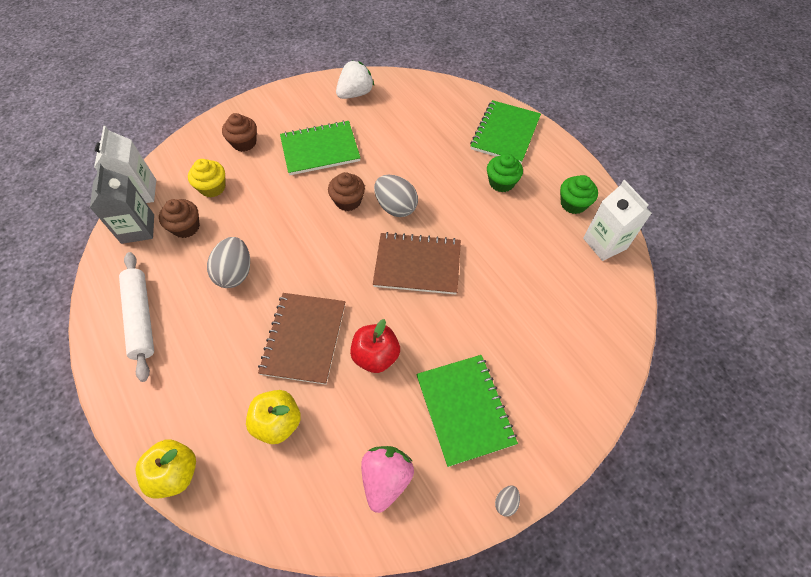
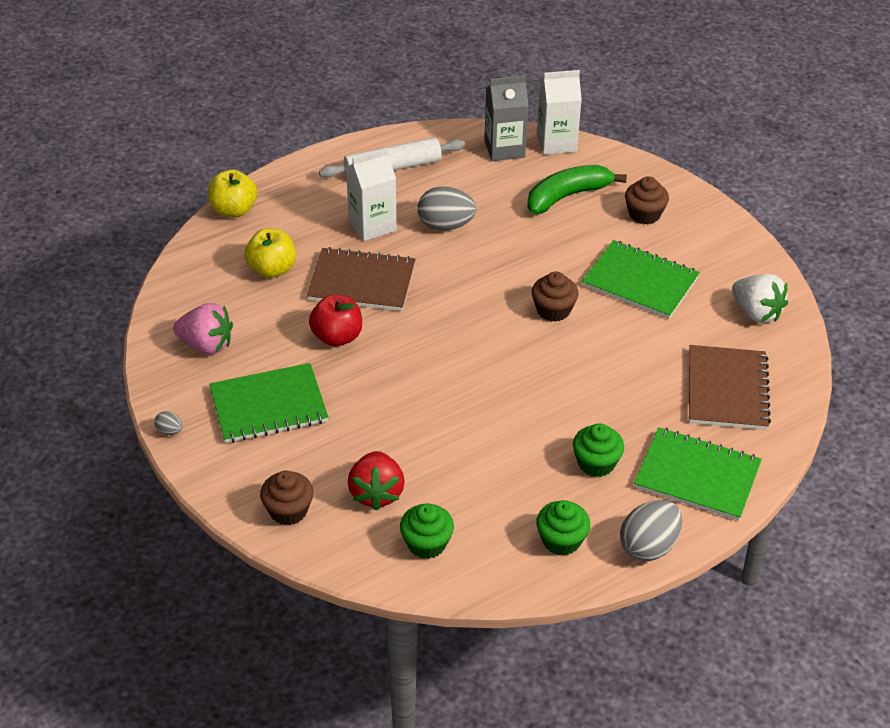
camera: 90 degrees right, 15 degrees down
brown cupcake [159,199,200,238] -> brown cupcake moved to [260,470,314,525]
yellow cupcake [188,159,226,198] -> green banana [527,165,627,214]
green notebook [280,120,360,175] -> green notebook turned 45 degrees counterclockwise [582,240,700,319]
brown notebook [373,232,461,295] -> brown notebook moved to [689,345,771,430]
grey egg [374,175,418,217] -> grey egg moved to [620,500,682,561]
white carton [583,180,652,261] -> white carton moved to [346,148,397,241]
none -> red strawberry [348,451,404,511]
none -> green cupcake [400,503,454,559]

